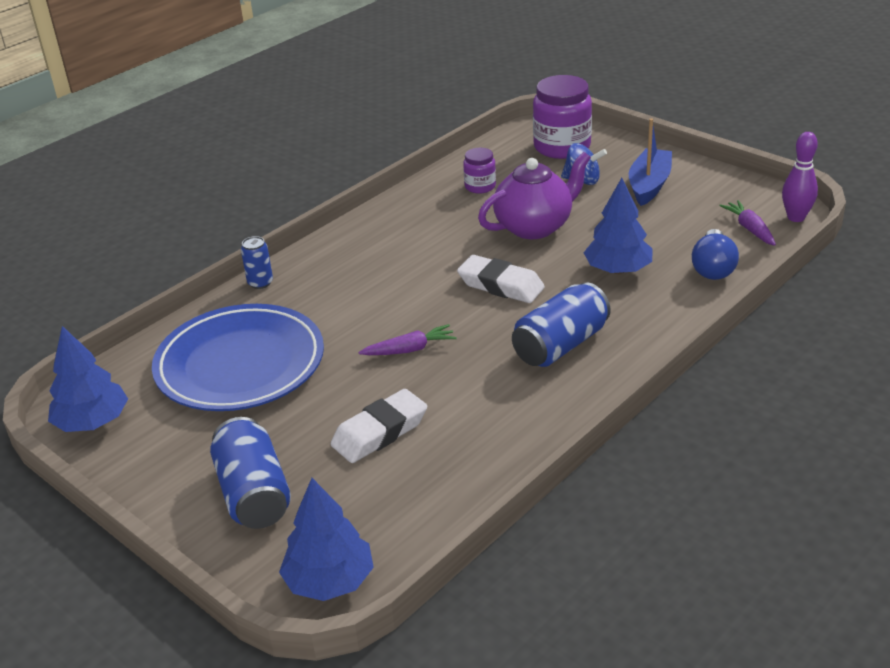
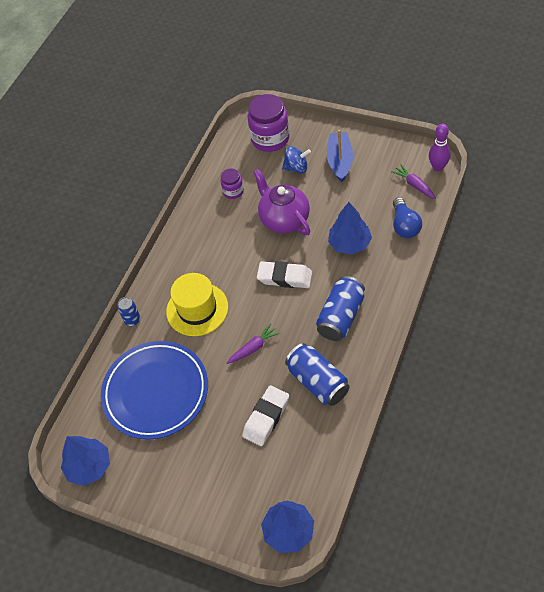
camera: 15 degrees left, 20 degrees up
blue can [210,417,291,529] -> blue can moved to [285,343,350,406]
purple teapot [478,152,591,239] -> purple teapot turned 75 degrees counterclockwise [253,169,310,235]
none -> yellow hat [166,273,228,336]

